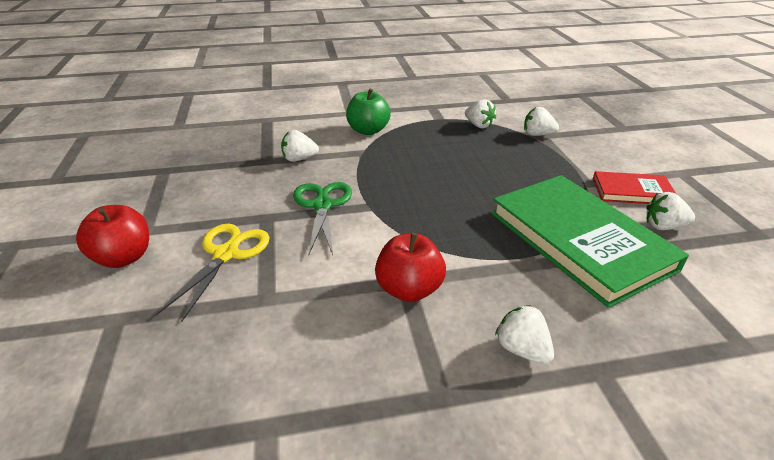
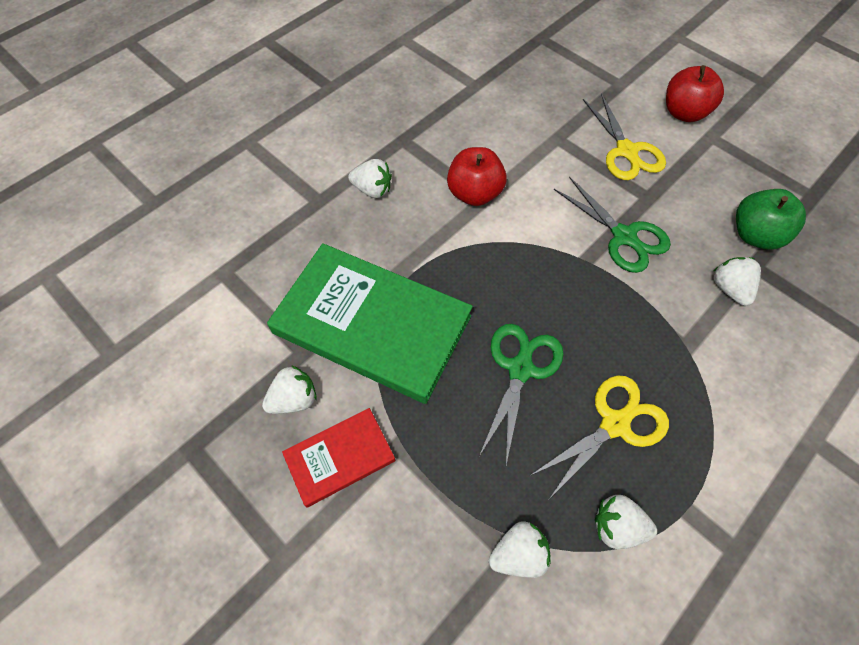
camera: 145 degrees right, 25 degrees up
white strawberry [281,130,319,162] -> white strawberry turned 60 degrees counterclockwise [714,257,761,306]
green apple [346,89,391,135] -> green apple moved to [736,189,806,250]
none -> green scissors [479,324,564,465]
none -> yellow scissors [530,376,669,499]

